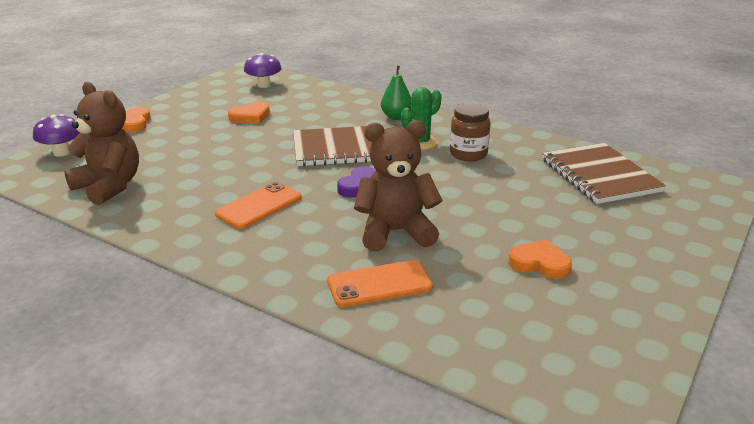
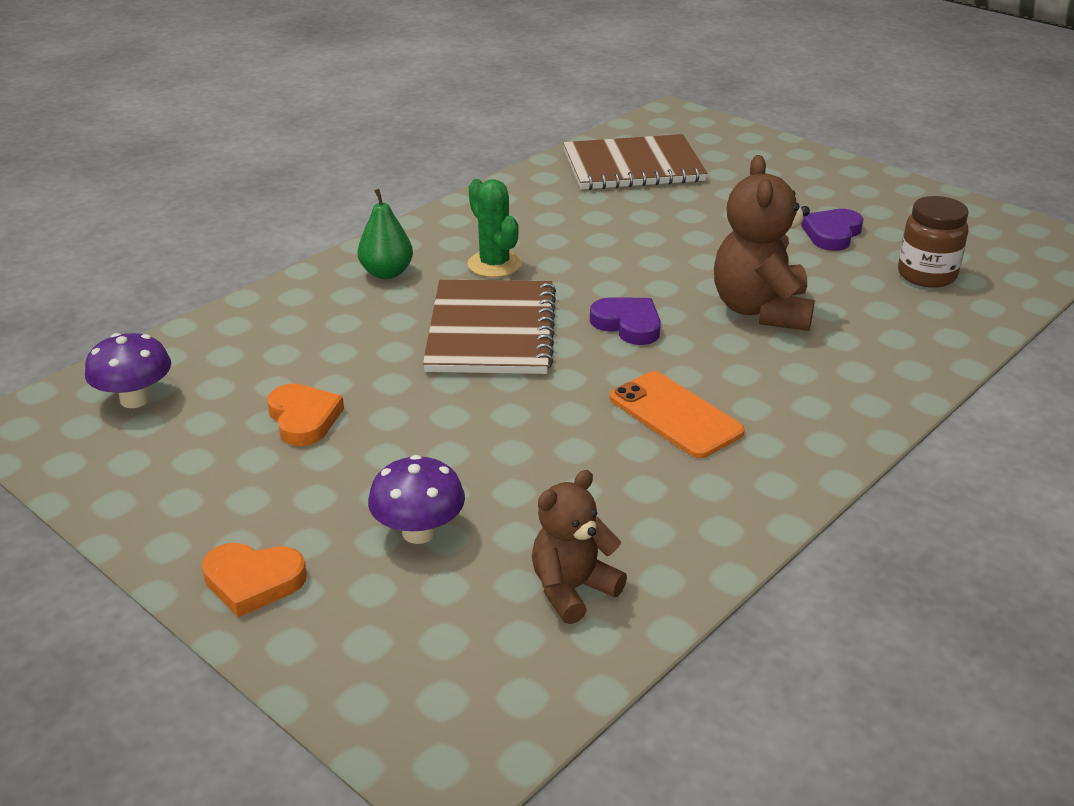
camera: 80 degrees left, 5 degrees up
purple mushroom [33,114,80,157] -> purple mushroom moved to [368,455,465,544]
brown teddy bear [64,82,139,205] -> brown teddy bear [532,470,627,624], size x0.63
orange phone [327,260,433,307] -> none
brown jar [450,103,491,161] -> brown jar moved to [898,196,969,288]
orange heart [508,240,572,279] -> purple heart [801,209,863,251]

